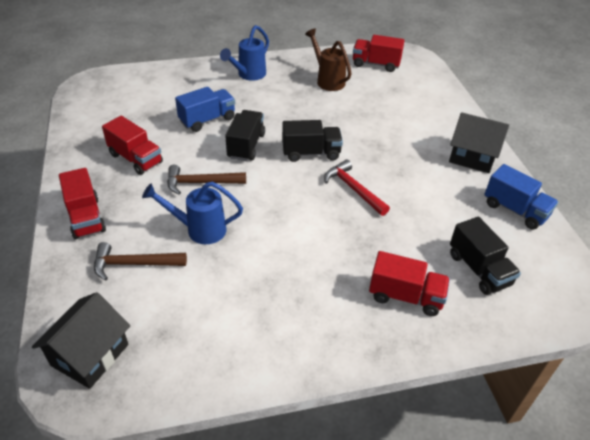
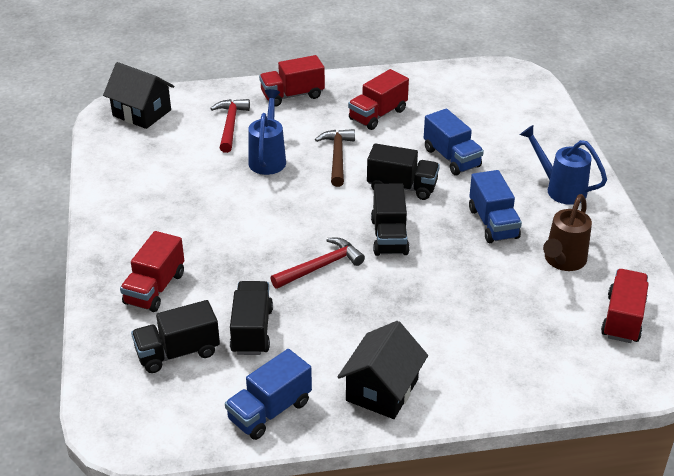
camera: 95 degrees right, 5 degrees down
brown hammer [94,242,187,281] -> red hammer [210,99,250,153]
brown watering can [305,29,351,91] -> brown watering can turned 150 degrees clockwise [543,194,592,271]
none -> black truck [230,281,273,355]
none -> blue truck [469,170,522,243]

